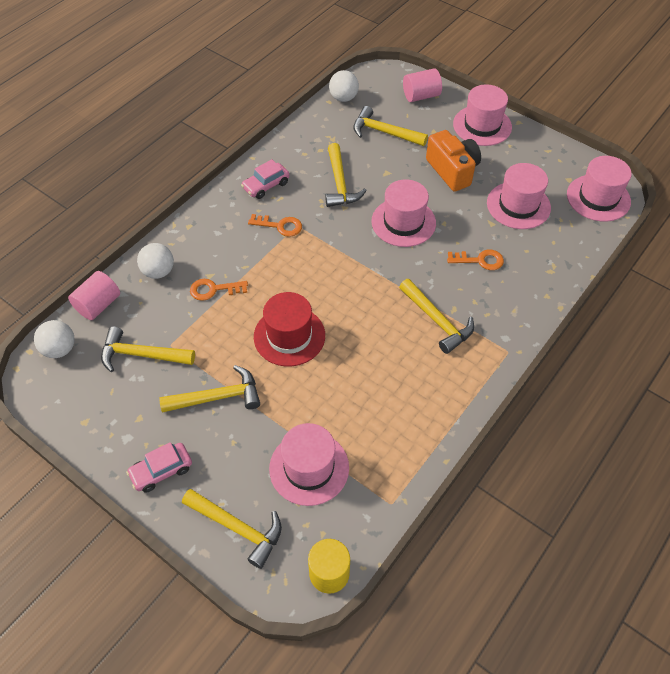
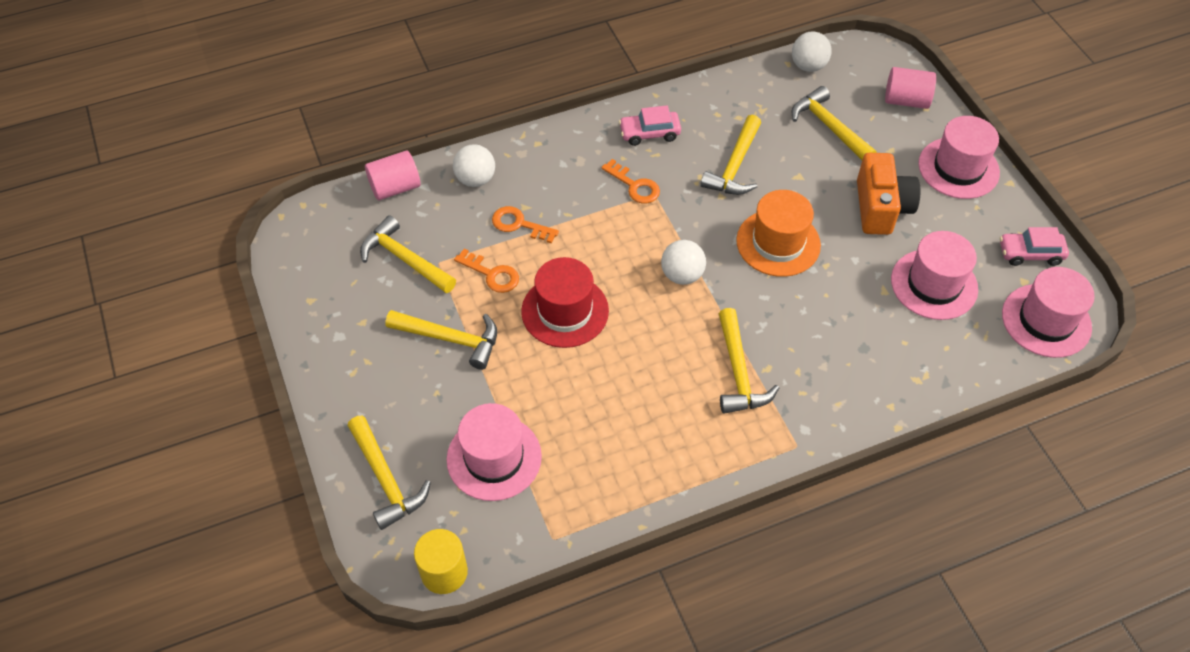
camera: 30 degrees right, 0 degrees up
white ball [34,320,75,358] -> white ball moved to [661,240,706,285]
pink car [126,442,192,493] -> pink car moved to [1000,227,1069,266]
pink hat [371,179,436,247] -> orange hat [736,190,821,277]
orange key [447,250,504,270] -> orange key moved to [454,248,519,293]

